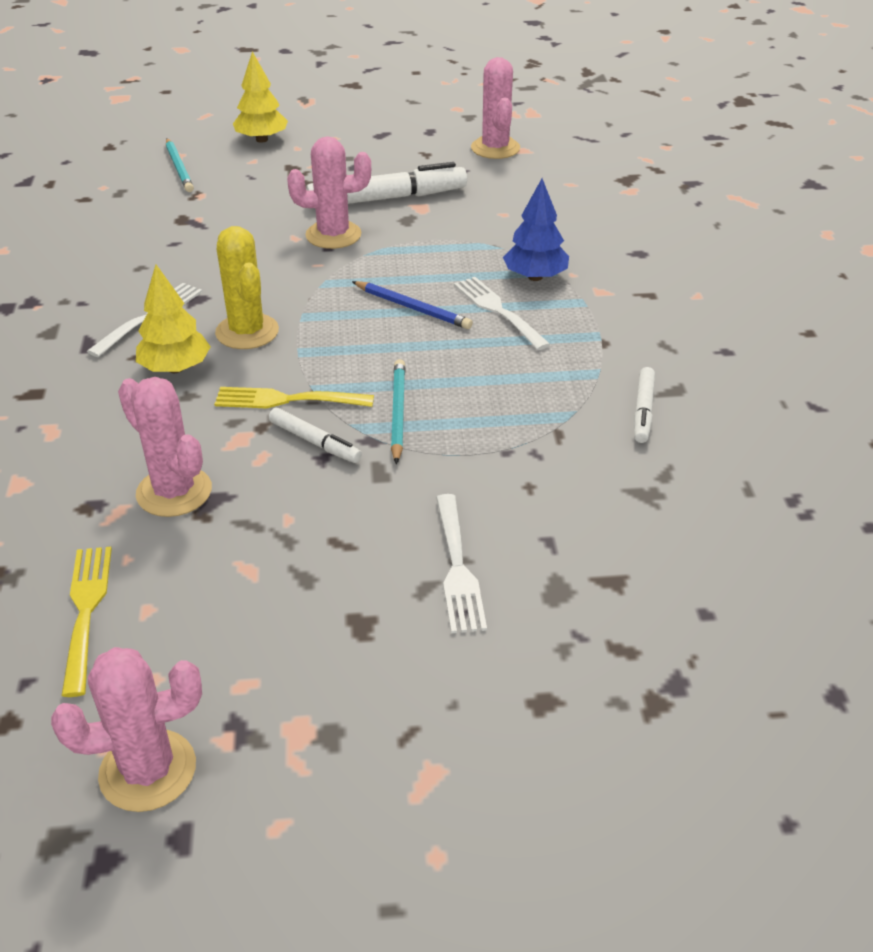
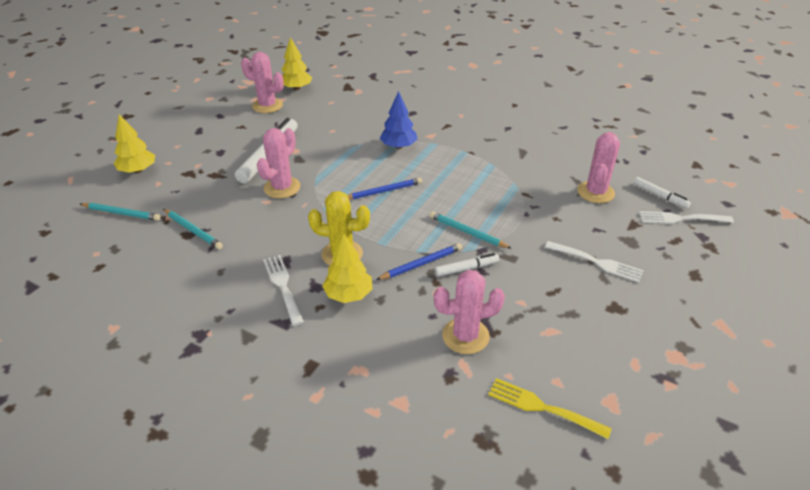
camera: 55 degrees left, 0 degrees up
pink cactus [51,647,202,812] -> pink cactus moved to [577,132,620,203]
yellow fork [214,387,374,408] -> blue pencil [376,243,462,280]
white fork [454,277,551,350] -> white fork moved to [639,211,734,224]
white marker [634,367,655,443] -> white marker moved to [634,177,691,209]
none -> turquoise pencil [163,209,223,249]
none -> yellow tree [281,37,312,90]

